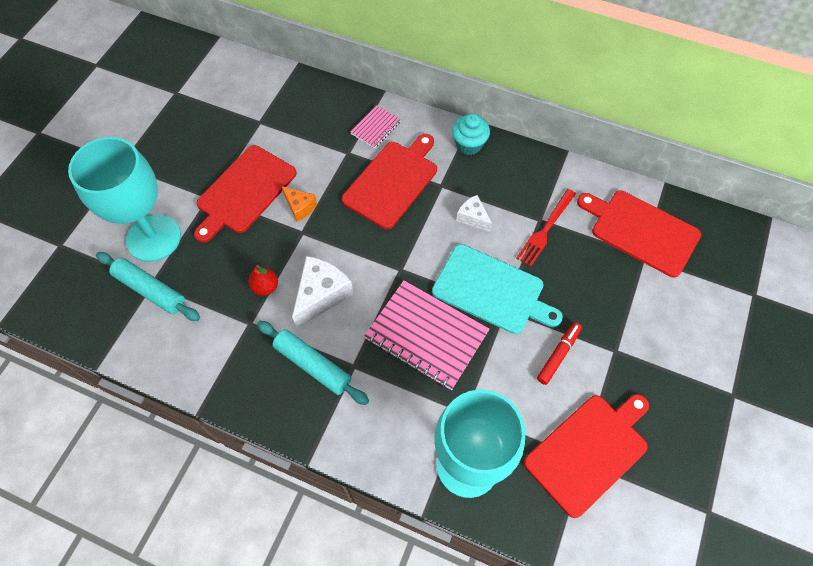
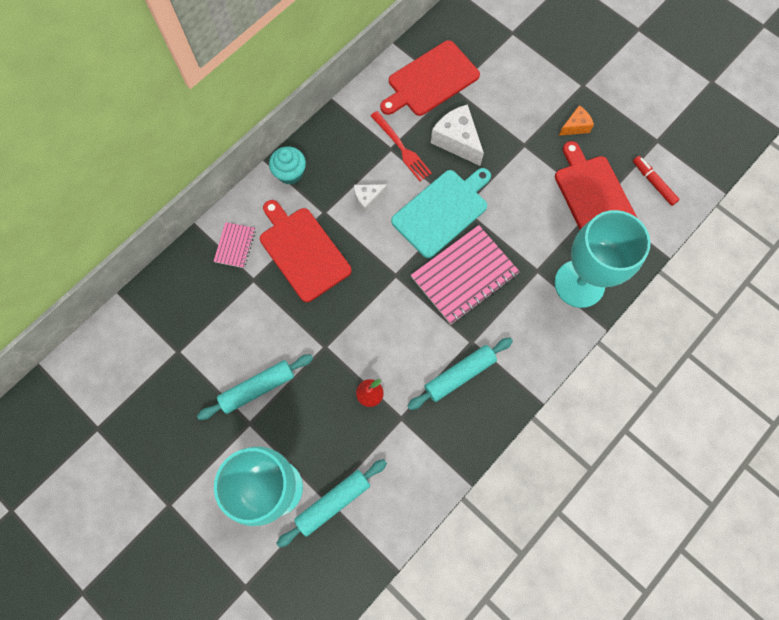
camera: 70 degrees left, 10 degrees up
red cutting board [194,145,297,243] -> turquoise rolling pin [197,354,313,420]
orange cheese [282,186,317,222] -> orange cheese moved to [558,105,594,136]
white cheese [292,256,354,328] -> white cheese moved to [431,104,484,166]
pink notebook [350,105,401,148] -> pink notebook turned 45 degrees clockwise [214,222,256,268]
red marker [537,322,582,385] -> red marker moved to [633,156,680,206]

